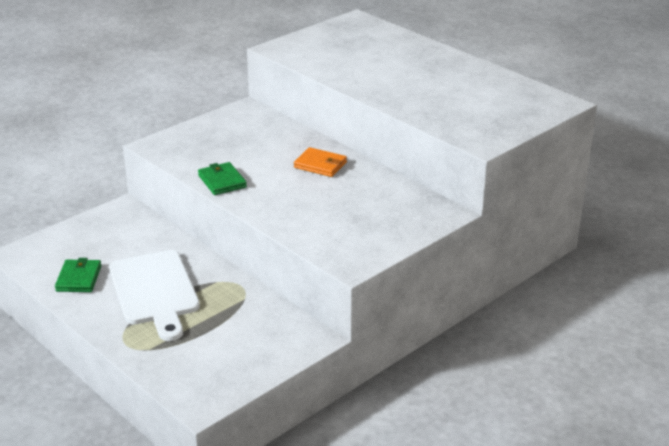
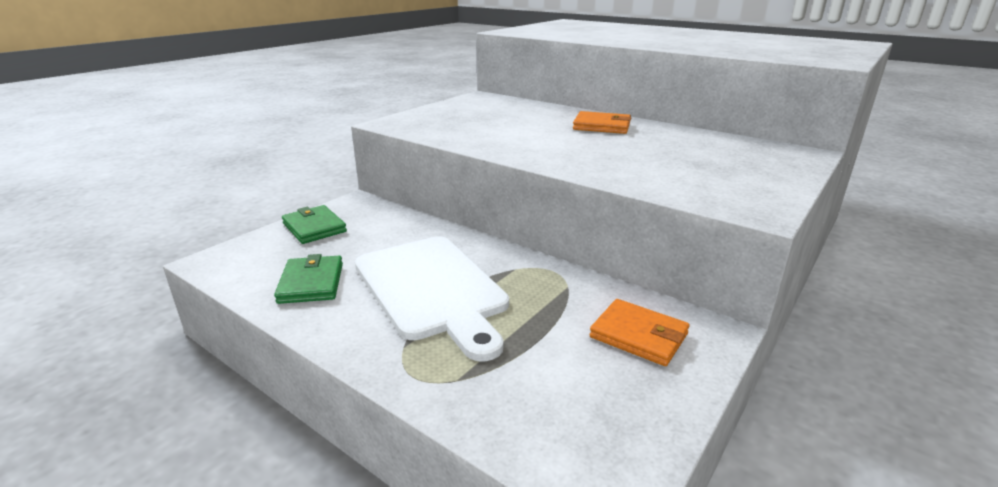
camera: 10 degrees left, 5 degrees down
green wallet [198,162,247,195] -> green wallet moved to [282,205,347,244]
none -> orange wallet [589,299,690,366]

